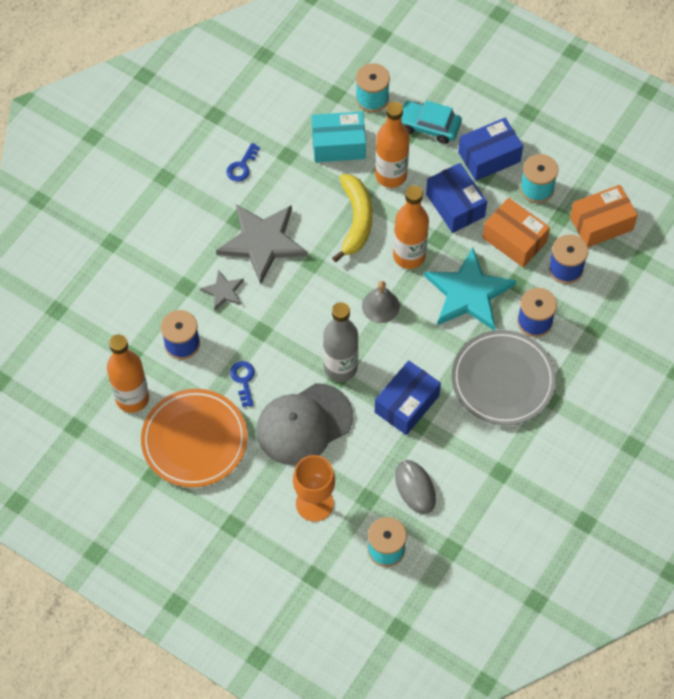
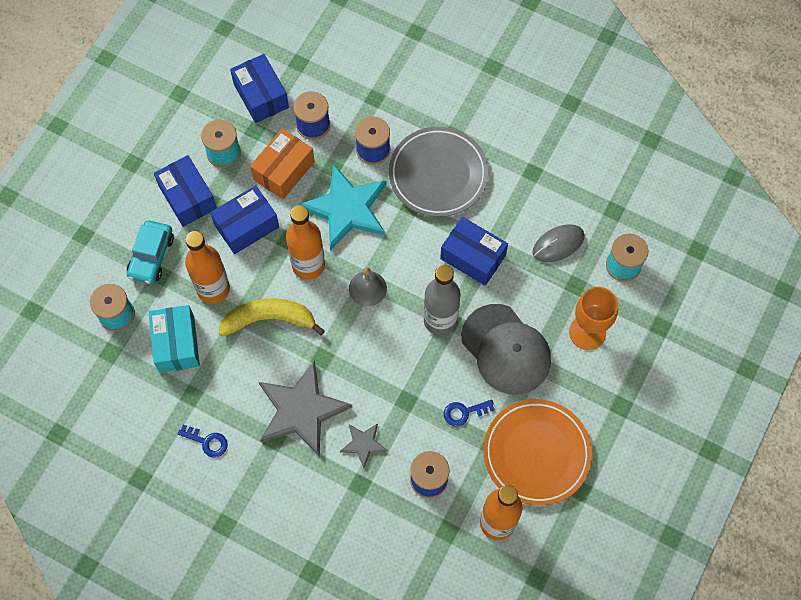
camera: 95 degrees left, 5 degrees up
orange box [570,185,638,247] -> blue box [230,54,289,123]

